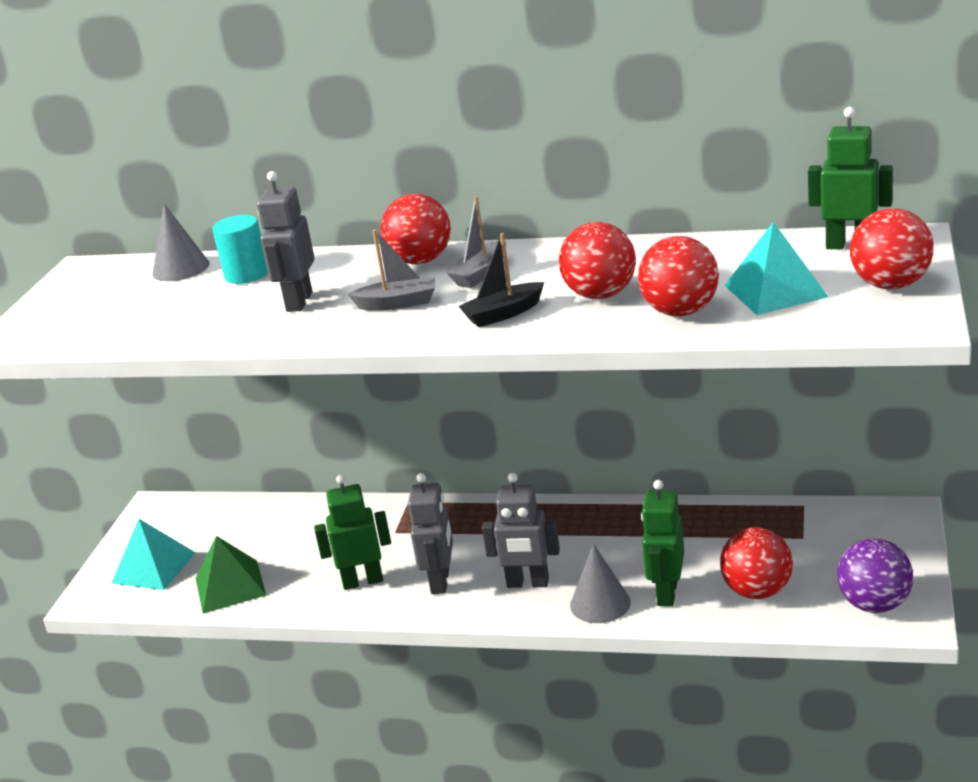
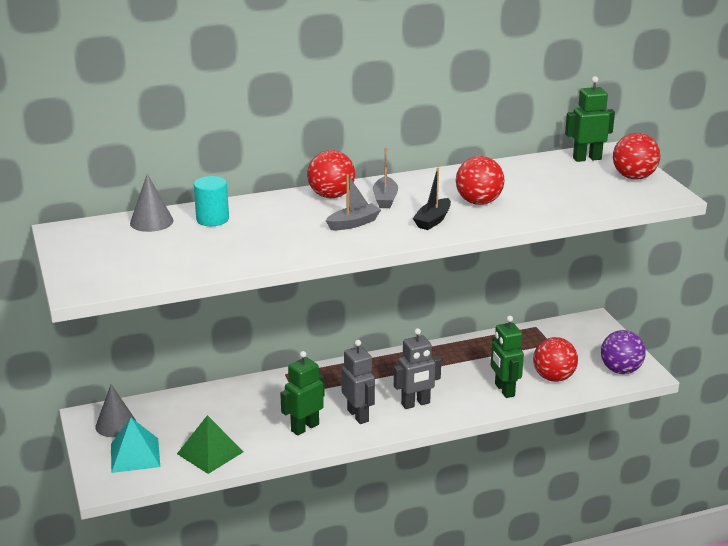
camera: 35 degrees left, 0 degrees up
grey robot [257,171,315,312] -> none
grey cone [570,544,631,623] -> grey cone moved to [95,384,136,437]
red ball [638,236,719,316] -> none
turquoise pyramid [724,222,829,315] -> none

